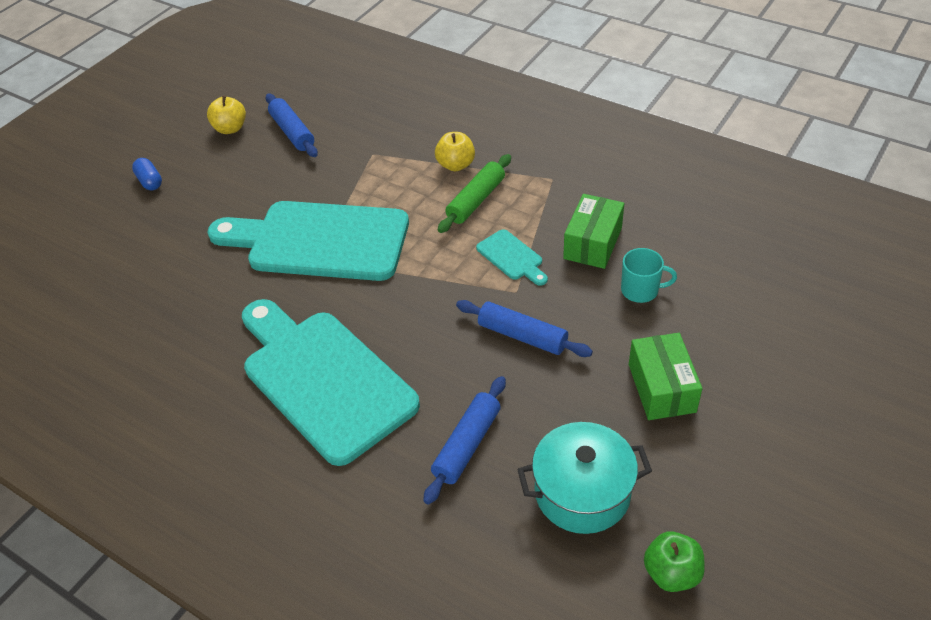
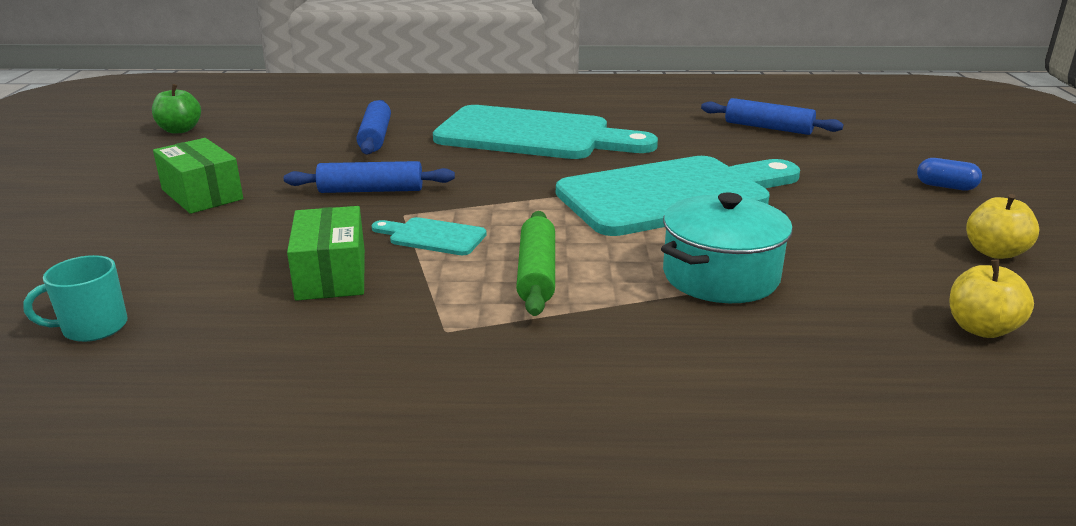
camera: 145 degrees right, 20 degrees down
blue rolling pin [266,93,318,157] -> blue rolling pin moved to [701,98,844,135]
yellow apple [435,132,475,171] -> yellow apple moved to [950,259,1034,338]
turquoise pot [517,422,652,534] -> turquoise pot moved to [661,192,793,303]
turquoise mug [621,248,677,303] -> turquoise mug moved to [23,255,128,342]

